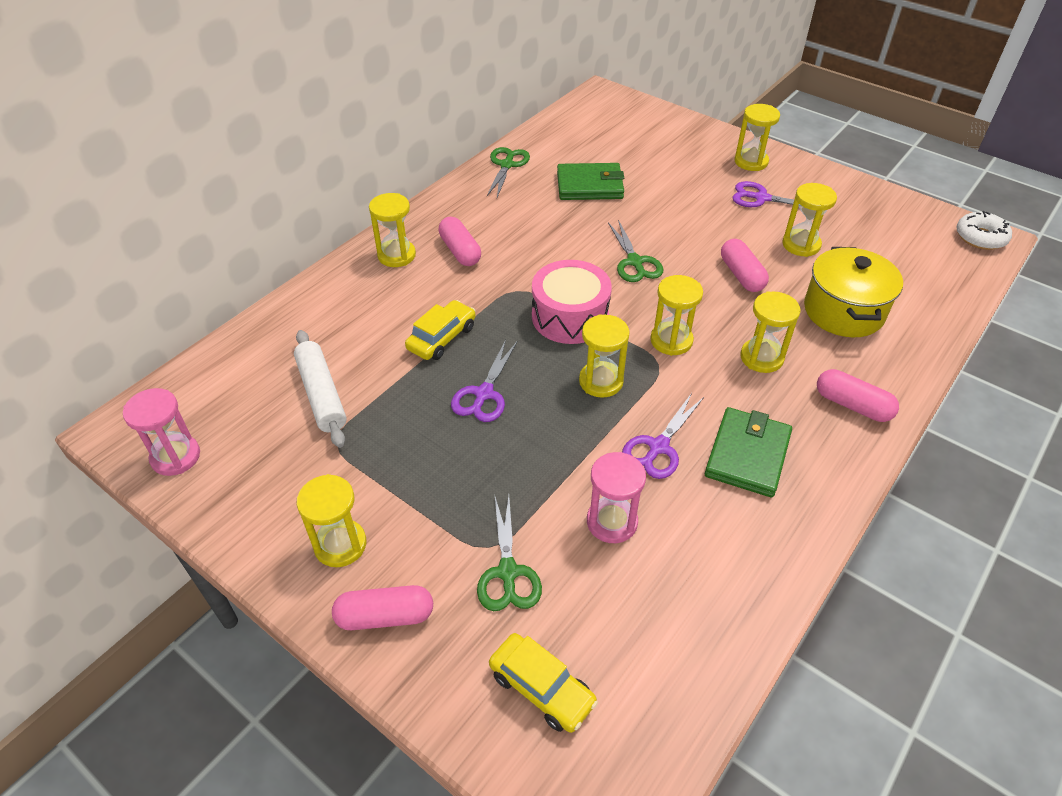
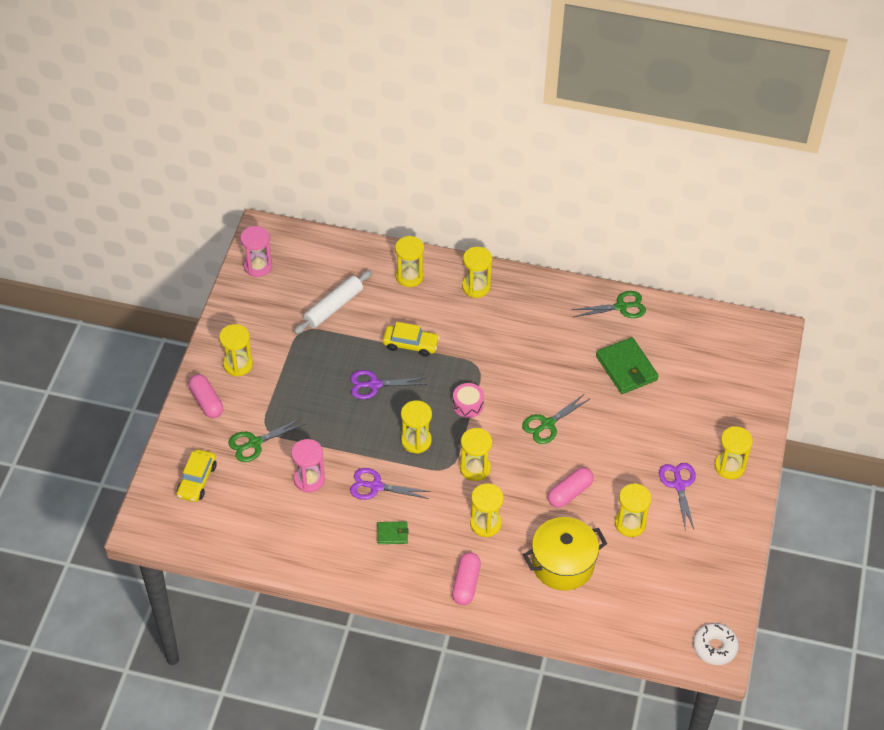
camera: 65 degrees right, 5 degrees up
pink capsule [438,217,481,266] -> none
pink drum [532,260,612,344] -> pink drum [453,383,484,418], size x0.55
green wallet [705,407,792,497] -> green wallet [377,521,409,544], size x0.52
none -> yellow hourglass [395,236,424,287]

